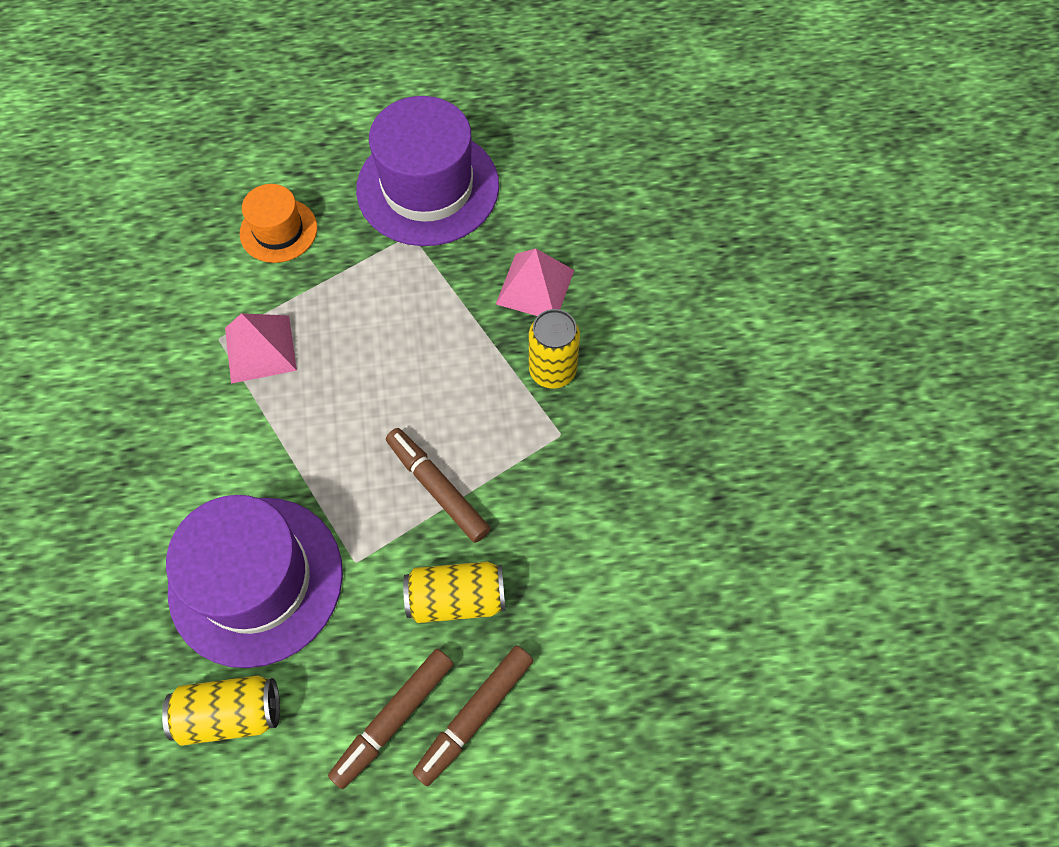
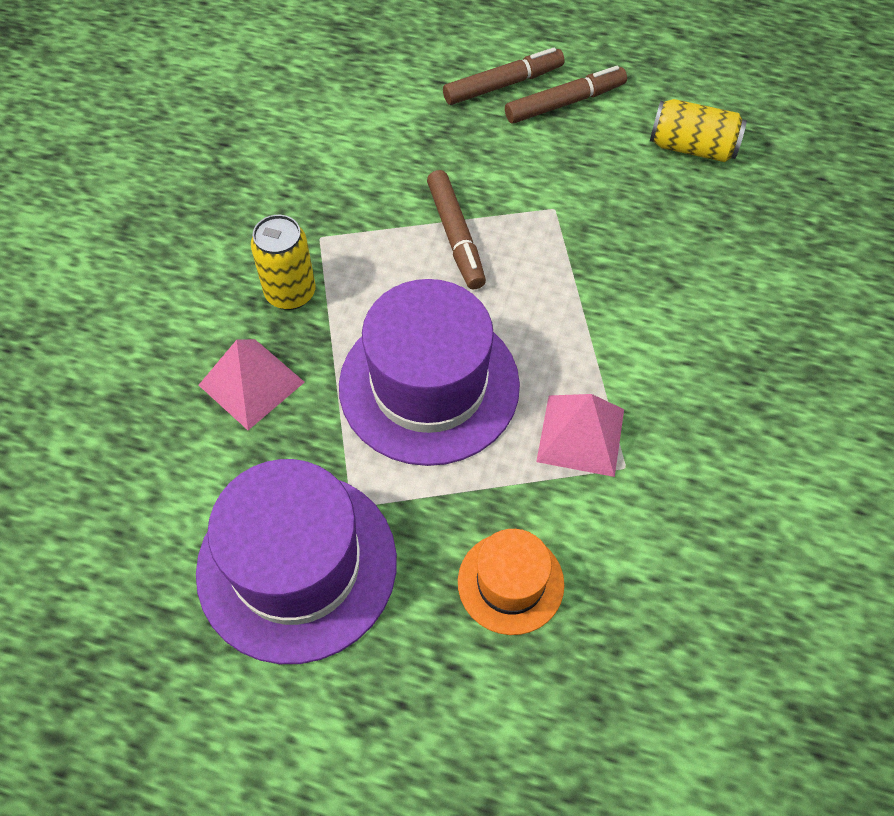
camera: 155 degrees left, 5 degrees down
purple hat [166,495,343,668] -> purple hat moved to [339,279,520,466]
yellow can [403,562,506,623] -> none

